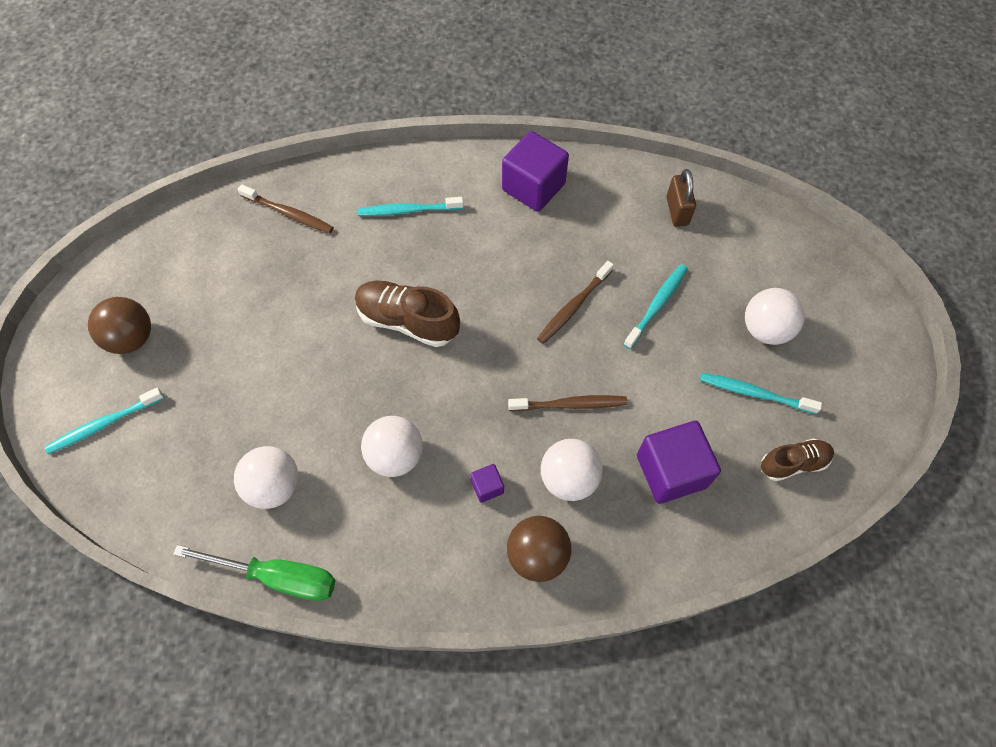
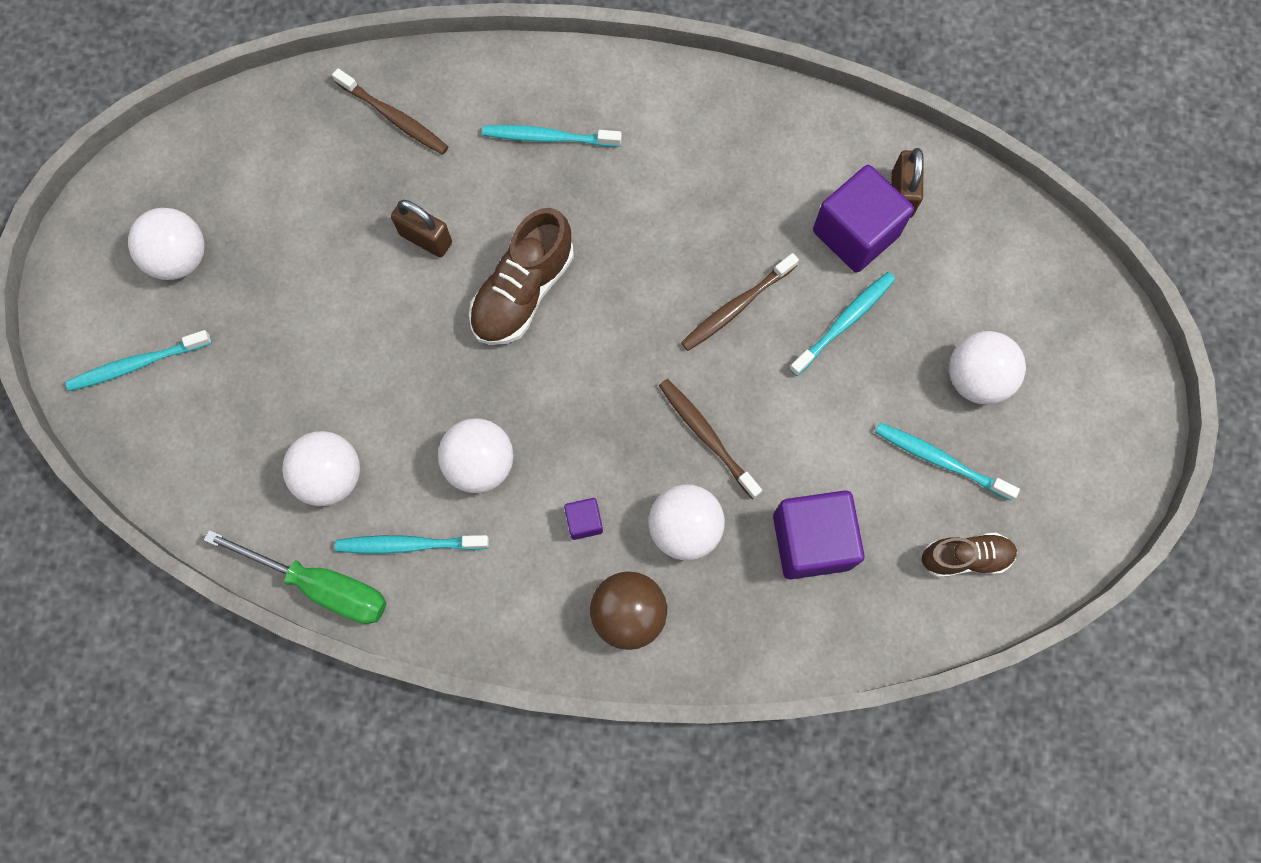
camera: 10 degrees right, 10 degrees up
brown ball [88,297,151,354] -> white ball [128,208,205,280]
brown shoe [355,281,460,347] -> brown shoe turned 90 degrees counterclockwise [469,208,574,345]
purple cube [502,131,569,212] -> purple cube moved to [813,165,914,273]
brown toothbrush [508,395,627,411] -> brown toothbrush turned 135 degrees counterclockwise [659,379,762,499]
none -> turquoise toothbrush [335,535,489,554]
none -> brown padlock [391,200,452,258]

